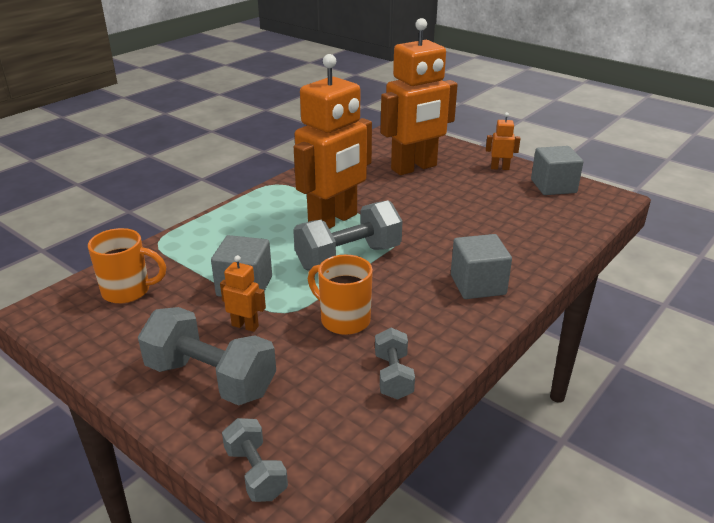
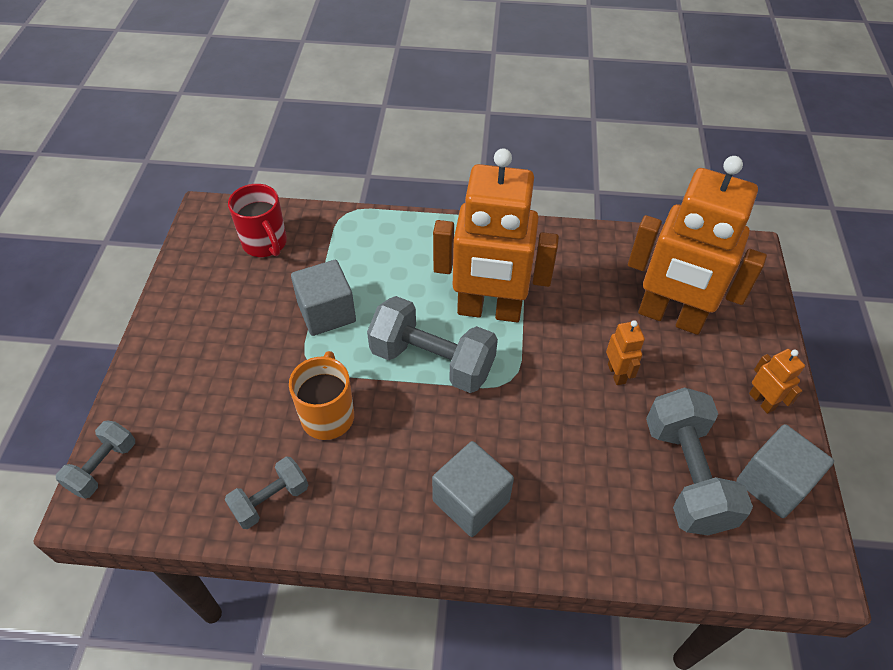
camera: 55 degrees right, 20 degrees up
orange mug [88,228,166,304] -> red mug [228,184,287,257]
grey dumbbell [138,307,276,406] -> grey dumbbell moved to [646,387,753,535]
orange robot [220,255,266,332] -> orange robot moved to [606,320,645,385]

